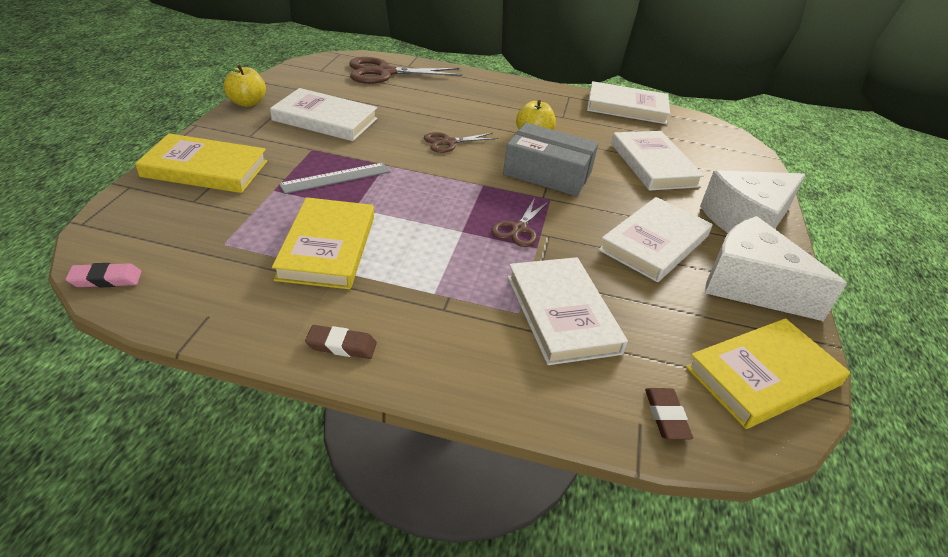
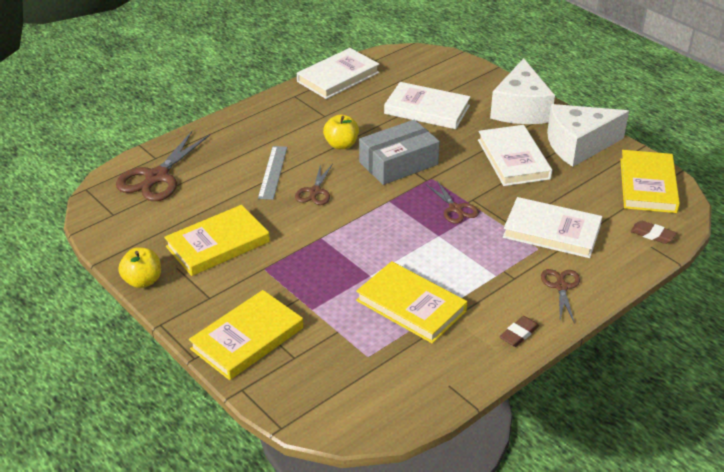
camera: 50 degrees left, 0 degrees up
pink eraser [65,263,142,287] -> none
white book [270,88,377,141] -> yellow book [164,205,270,276]
grey ruler [279,163,390,194] -> grey ruler moved to [258,146,287,200]
none -> brown scissors [541,269,580,324]

